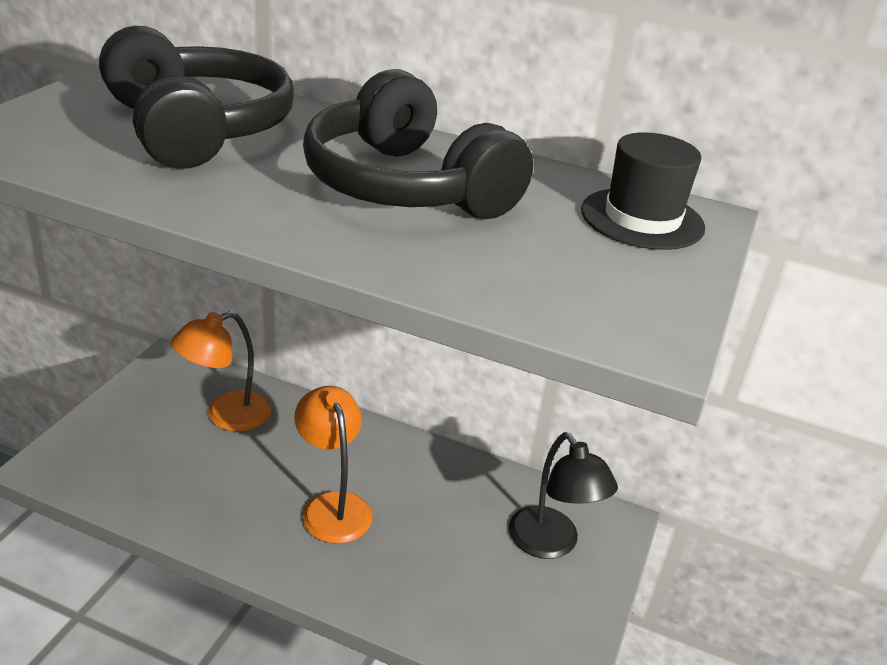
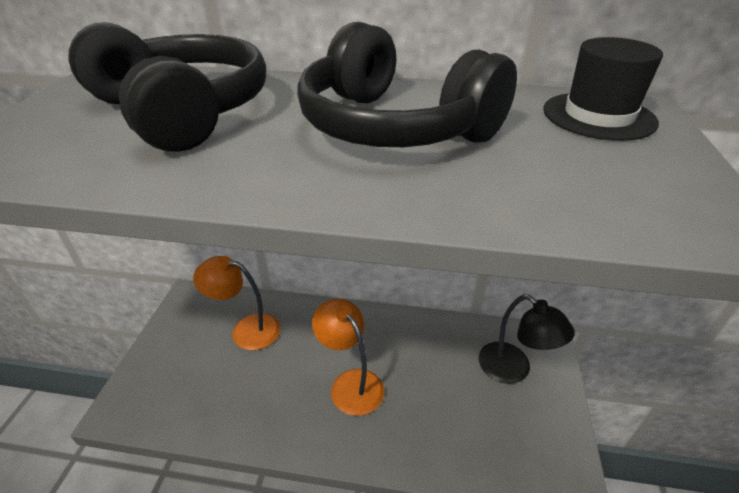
camera: 10 degrees left, 5 degrees up
orange lamp [171,311,271,432] -> orange lamp turned 60 degrees clockwise [193,256,280,350]

